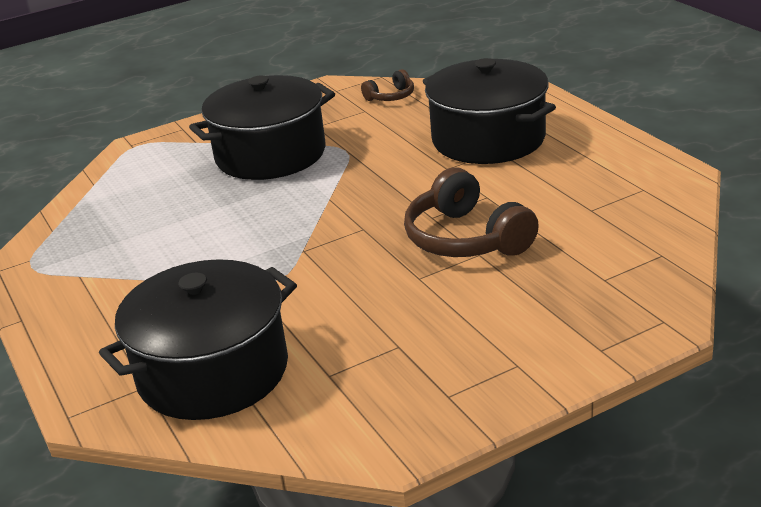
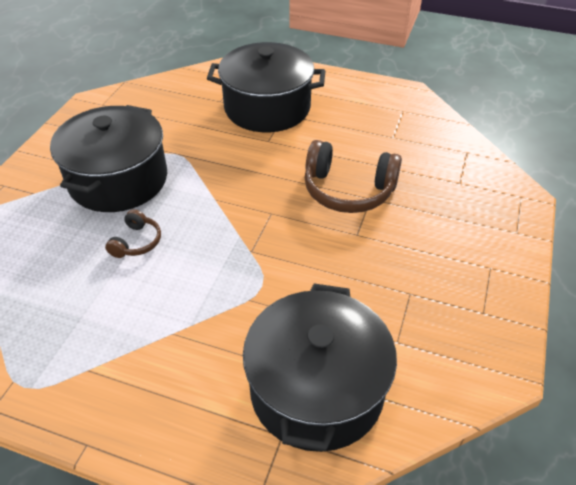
camera: 45 degrees left, 15 degrees up
brown headphones [361,69,414,101] -> brown headphones moved to [105,209,161,258]

